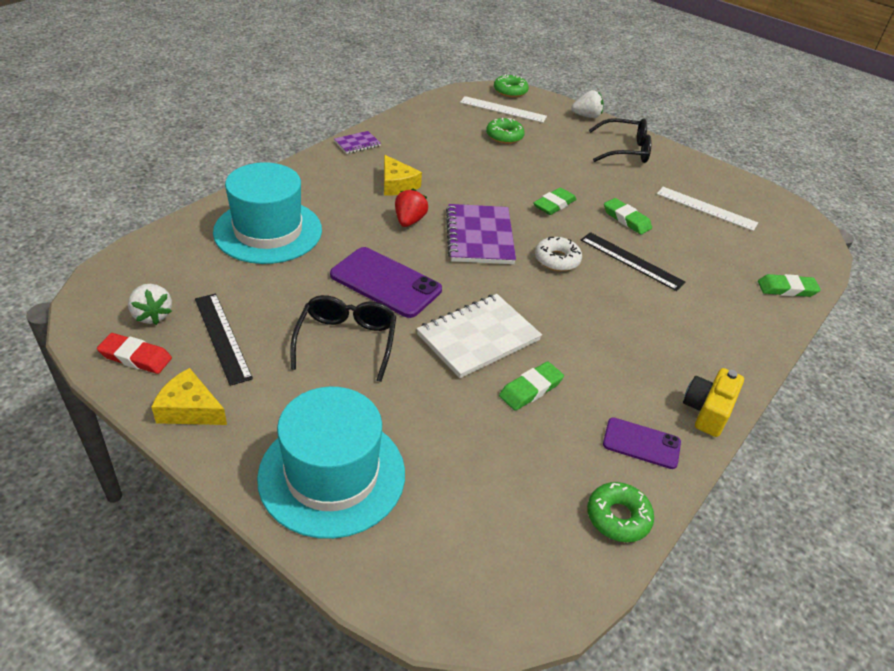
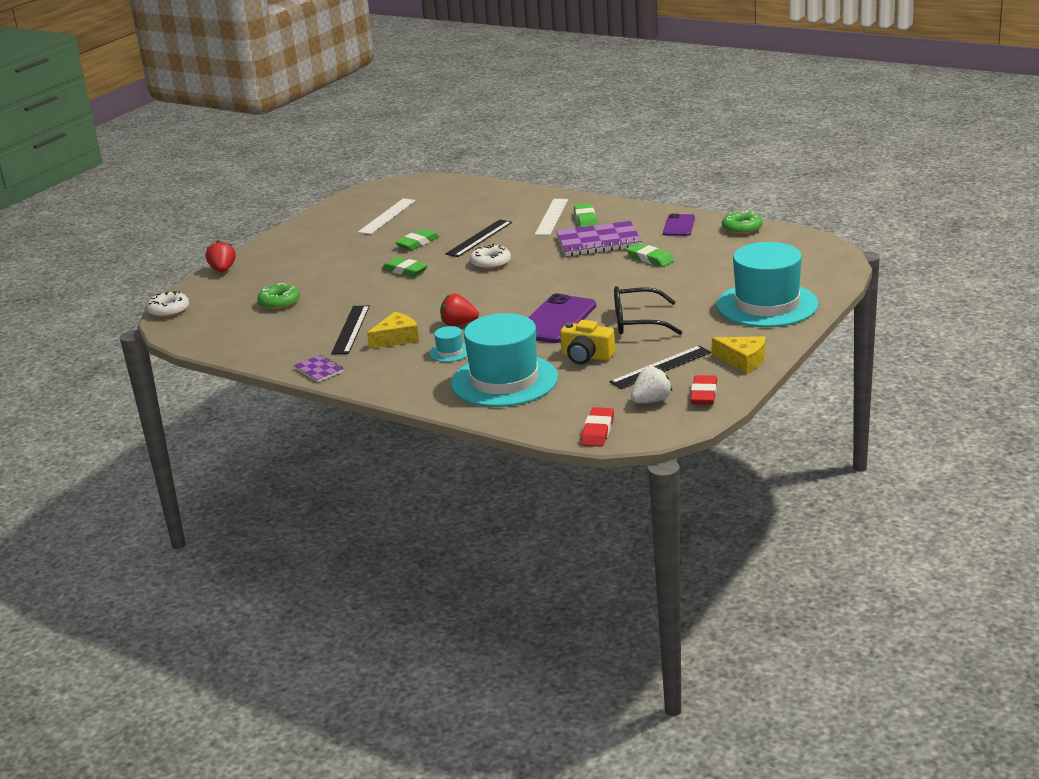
camera: 90 degrees left, 15 degrees down
yellow cheese [152,368,227,425] -> yellow cheese turned 75 degrees counterclockwise [712,336,766,373]
white notebook [417,294,542,378] -> none
purple notebook [446,204,516,264] -> purple notebook moved to [556,221,642,256]
white ruler [460,96,547,123] -> white ruler moved to [535,199,568,235]
green donut [494,74,529,97] -> white donut [146,291,189,318]
white strawberry [571,90,604,118] -> red strawberry [206,241,236,272]
black glasses [589,118,652,163] -> none
yellow camera [683,368,744,437] -> yellow camera moved to [560,320,615,364]
green eraser [758,274,821,297] -> green eraser moved to [574,203,598,227]
none -> black ruler [331,305,370,354]
none -> turquoise hat [429,326,467,362]
none -> red eraser [581,407,614,447]

